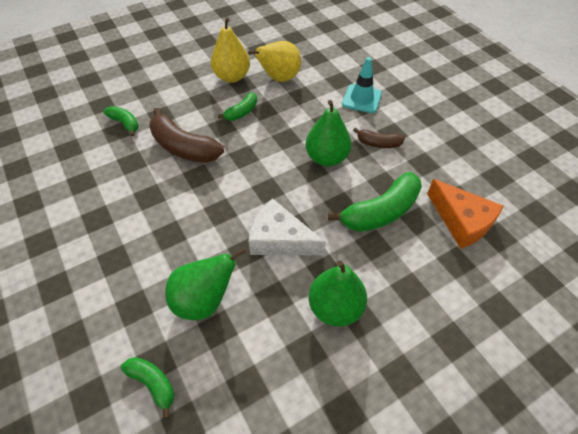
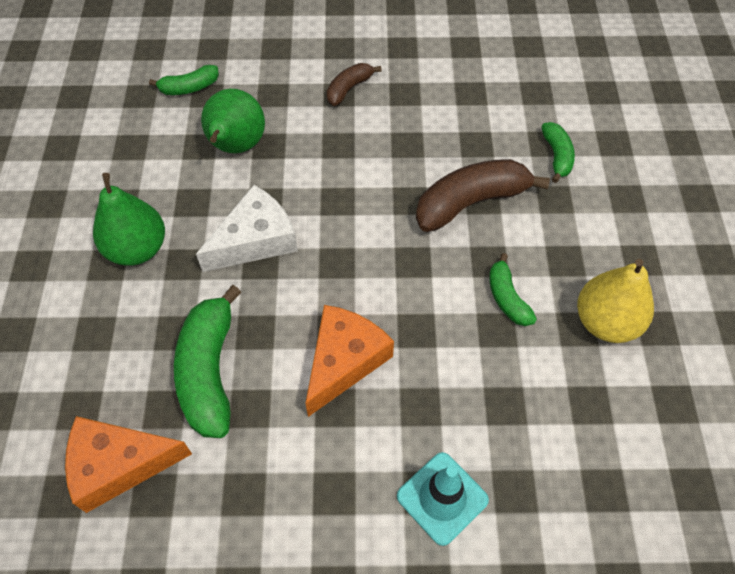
camera: 120 degrees right, 5 degrees up
green banana [104,106,139,137] -> green banana turned 75 degrees counterclockwise [541,122,575,183]
yellow pear [248,41,301,82] -> none
green pear [306,100,351,166] -> orange cheese [305,305,394,417]
brown banana [353,128,405,148] -> brown banana moved to [327,63,382,106]

